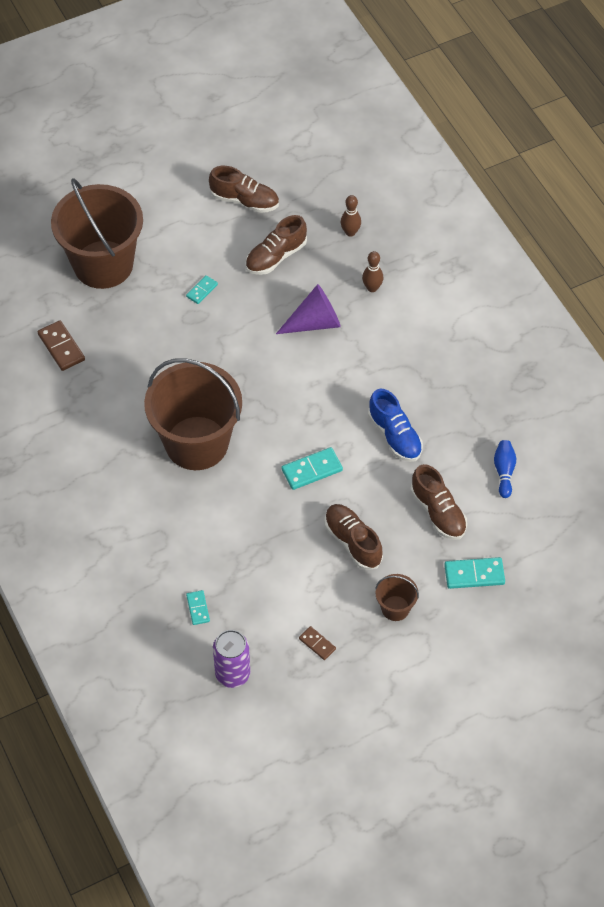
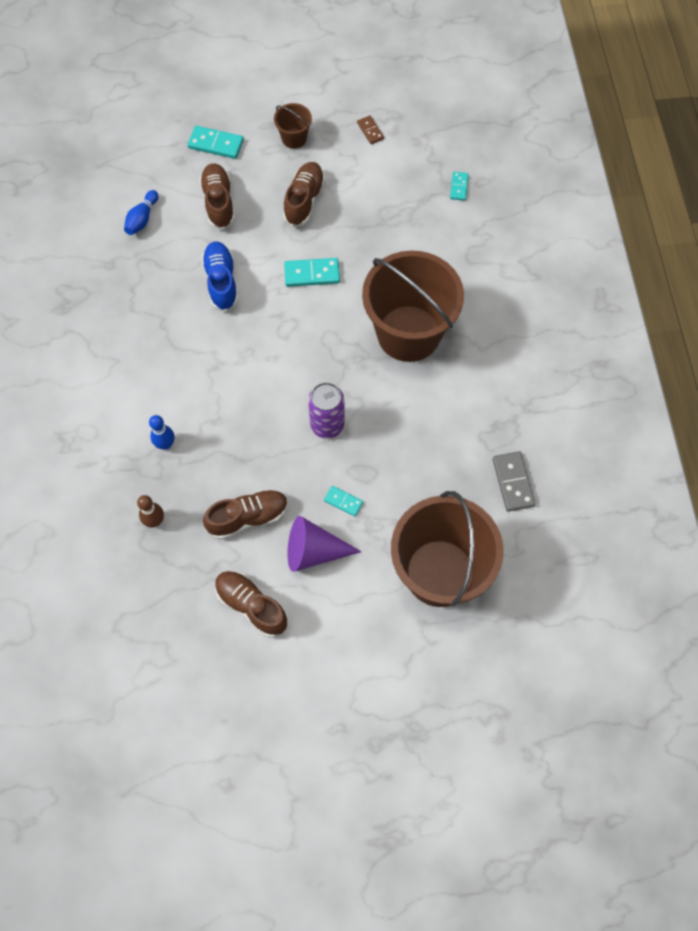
camera: 160 degrees left, 10 degrees up
brown domino [38,320,85,371] -> grey domino [492,451,536,512]
turquoise domino [186,275,218,304] -> turquoise domino turned 60 degrees clockwise [324,486,363,516]
purple can [213,630,250,688] -> purple can moved to [308,382,345,439]
purple cone [276,284,341,334] -> purple cone moved to [287,516,362,572]
brown shoe [325,504,383,570] -> brown shoe turned 150 degrees counterclockwise [283,162,325,227]
brown bowling pin [362,251,383,292] -> blue bowling pin [149,415,174,450]

